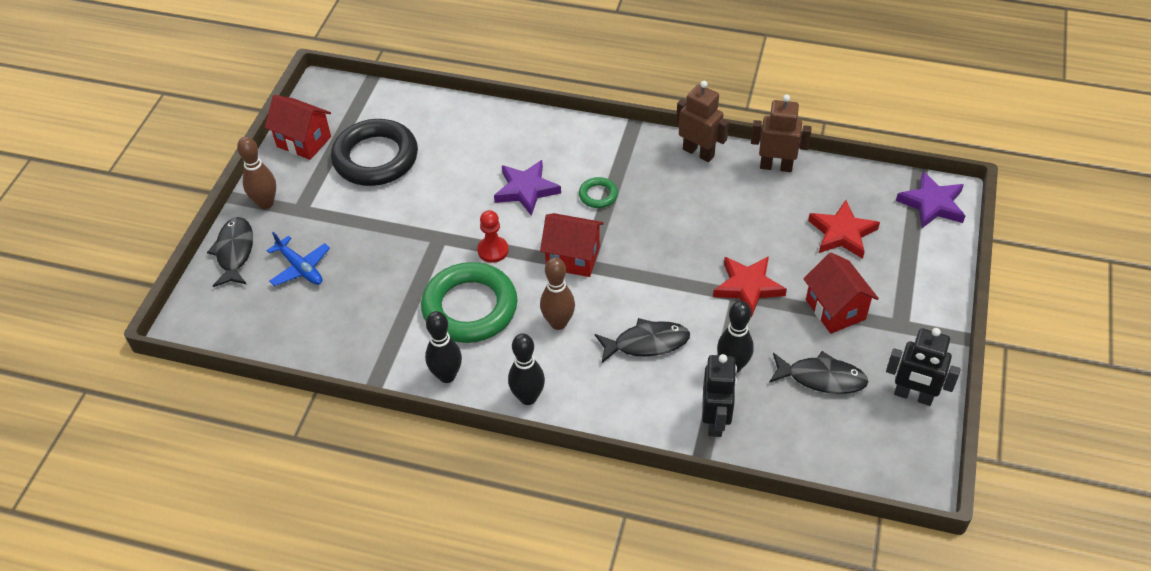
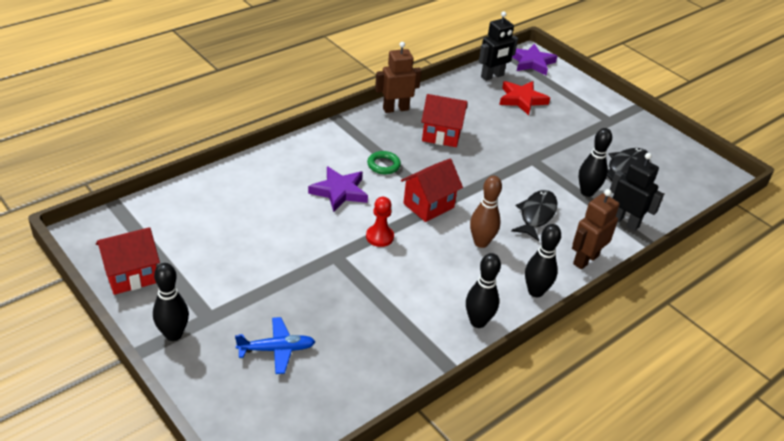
camera: 60 degrees left, 10 degrees down
black fish [207,217,253,287] -> none
brown bowling pin [237,137,276,209] -> black bowling pin [153,263,189,341]
black ring [331,119,418,186] -> none
green ring [421,262,518,343] -> none
red star [713,256,787,318] -> none
brown robot [751,94,812,172] -> brown robot moved to [572,189,620,269]
red house [803,252,879,334] -> red house moved to [421,94,467,147]
black robot [886,328,961,406] -> black robot moved to [479,11,518,81]

